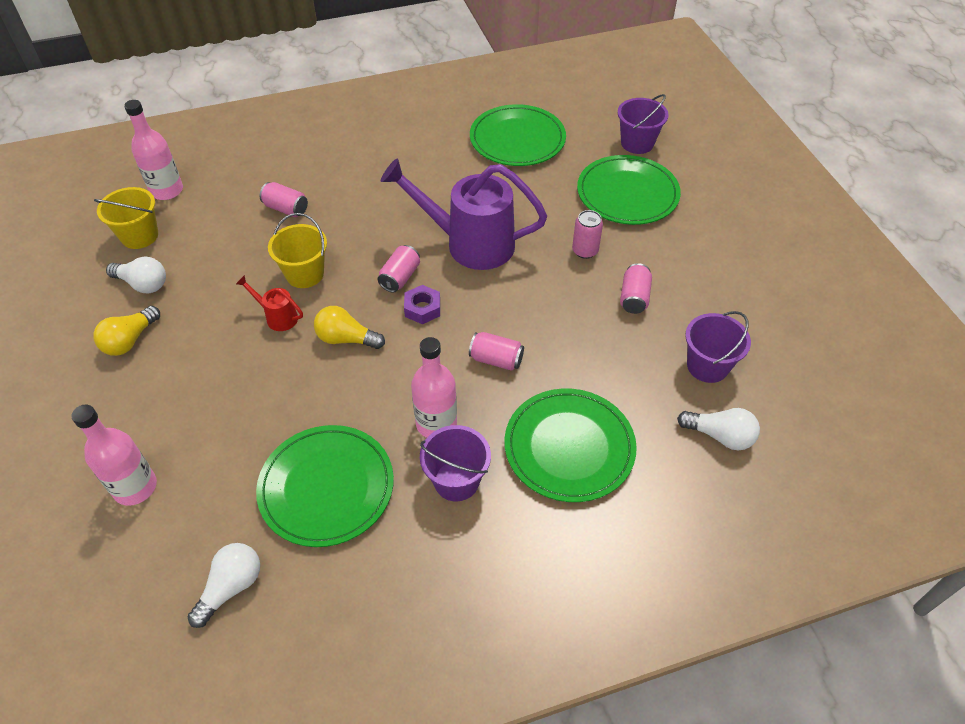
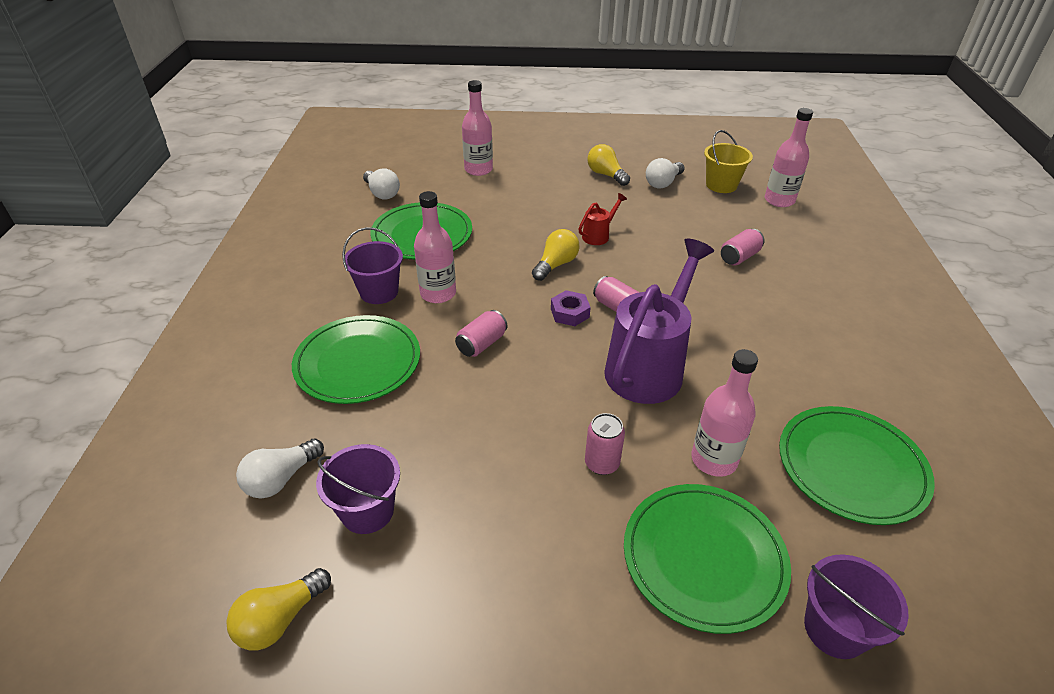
camera: 110 degrees right, 10 degrees down
yellow bucket [268,213,327,288] -> none
pink can [620,263,652,314] -> none
none -> yellow light bulb [226,568,331,650]
none -> pink bottle [691,349,758,477]

